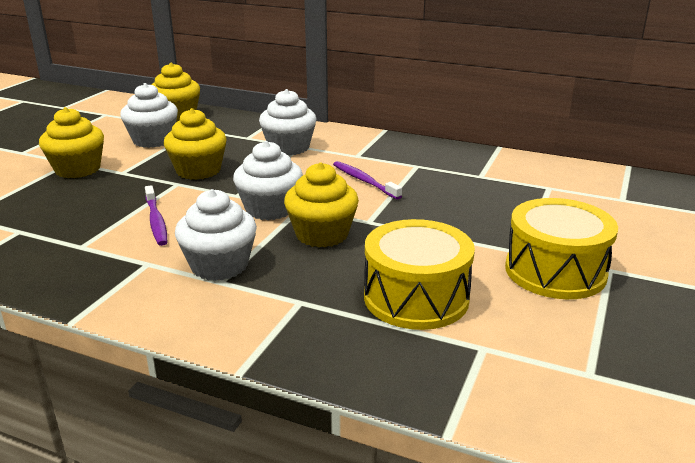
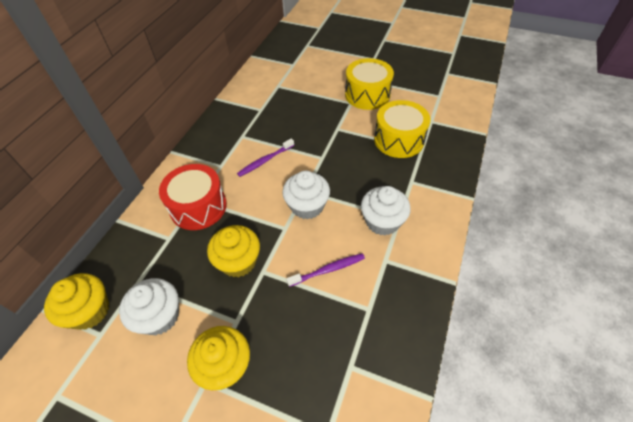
camera: 90 degrees left, 25 degrees up
white cupcake [259,89,316,155] -> red drum [159,164,227,230]
yellow cupcake [284,162,359,247] -> none

